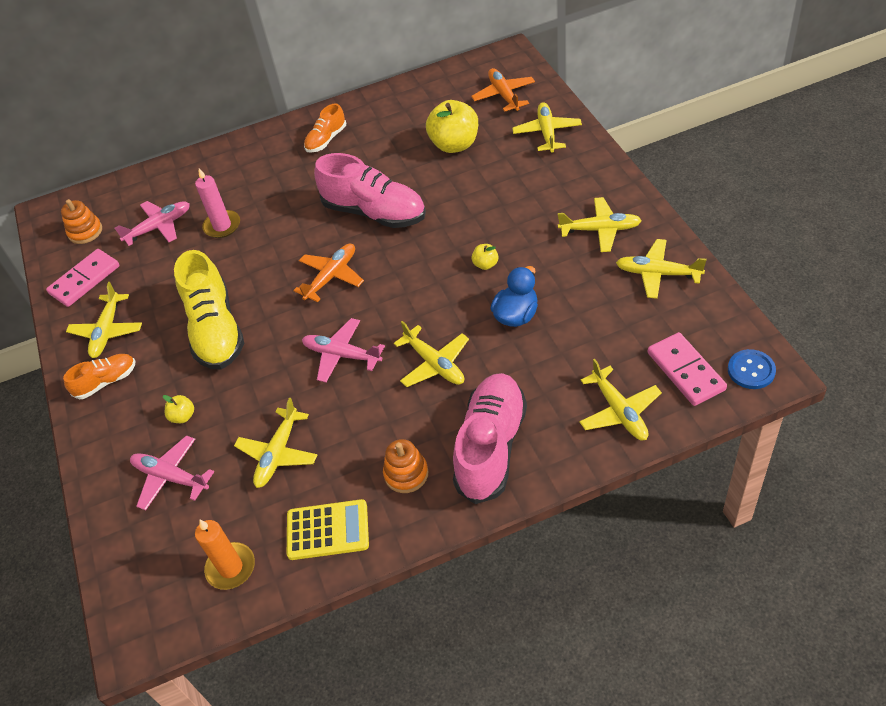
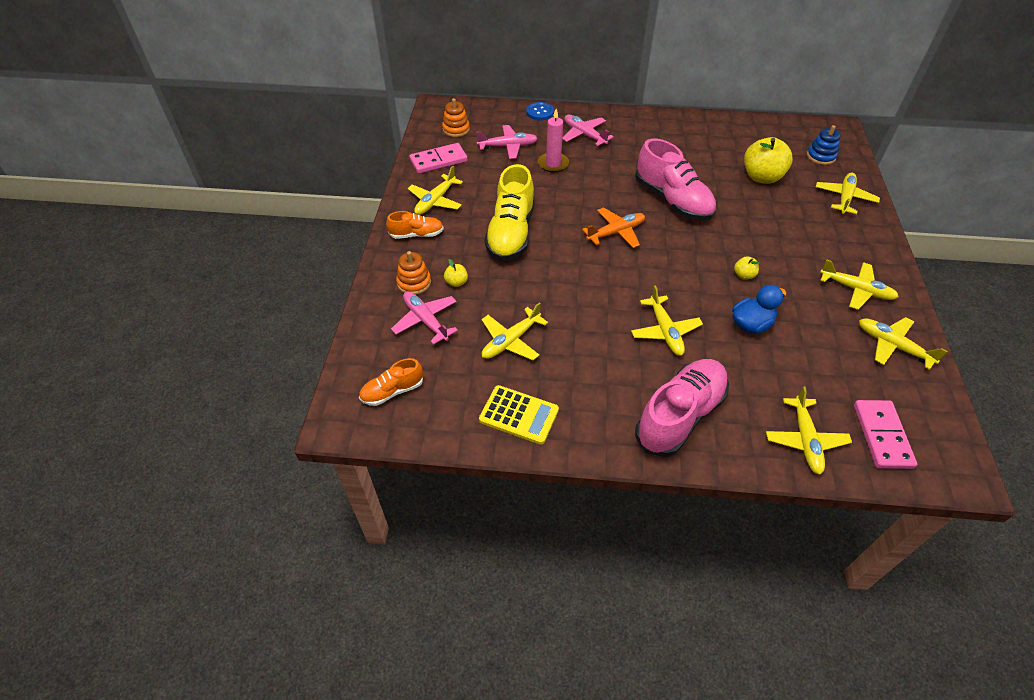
camera: 20 degrees right, 0 degrees up
orange candle [195,520,255,590] -> none
pink plane [302,318,385,382] -> pink plane moved to [562,115,614,146]
orange shoe [304,103,346,152] -> orange shoe moved to [359,358,423,406]
orange stacking toy [383,439,428,493] -> orange stacking toy moved to [396,251,431,295]
orange plane [471,68,535,112] -> blue stacking toy [807,125,841,165]
blue button [728,349,776,389] -> blue button moved to [526,102,554,120]

